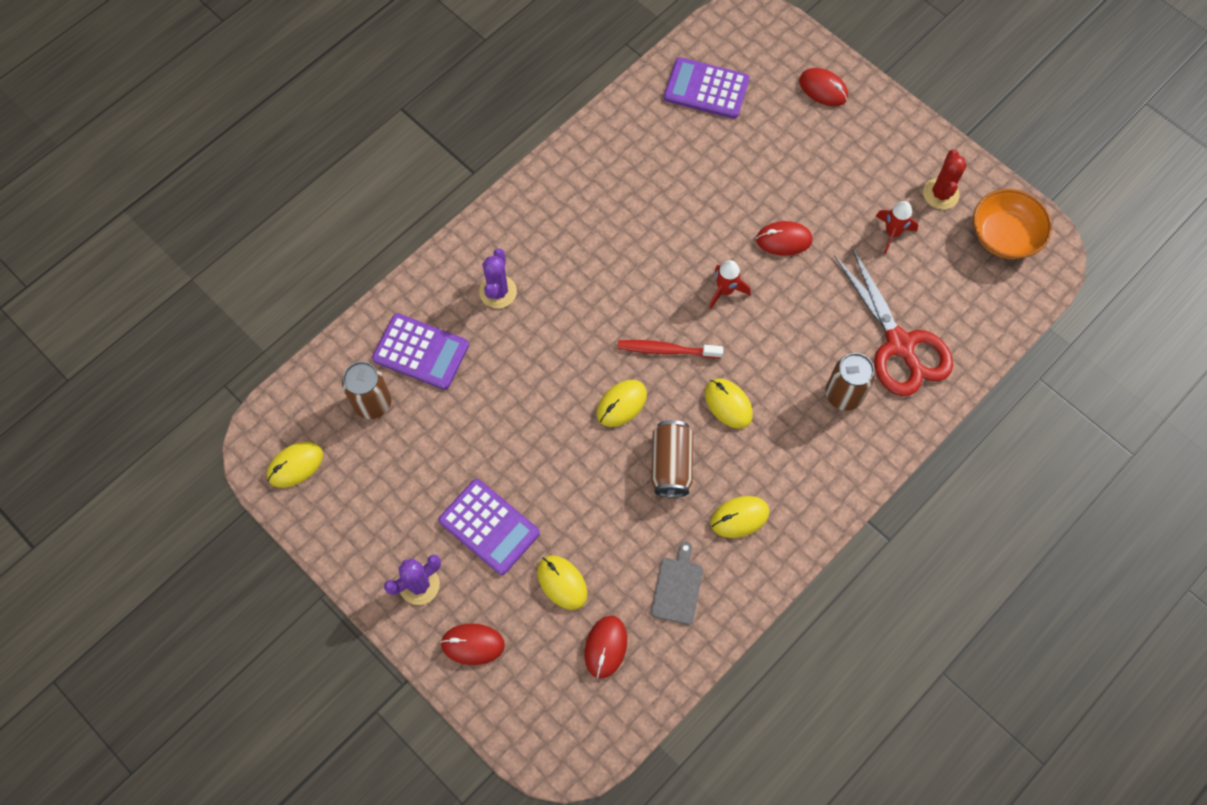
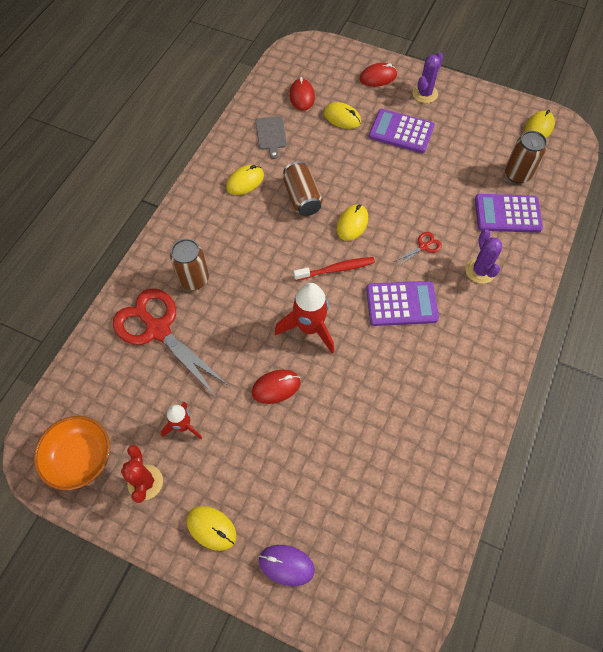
camera: 160 degrees right, 5 degrees down
purple calculator [664,57,750,119] -> purple calculator moved to [366,281,439,326]
yellow mouse [705,378,753,429] -> yellow mouse moved to [187,506,237,551]
red rocket [709,260,751,309] -> red rocket [275,283,334,353], size x1.67
red mouse [799,68,848,106] -> purple mouse [259,545,315,586]
none -> red scissors [394,232,442,266]

